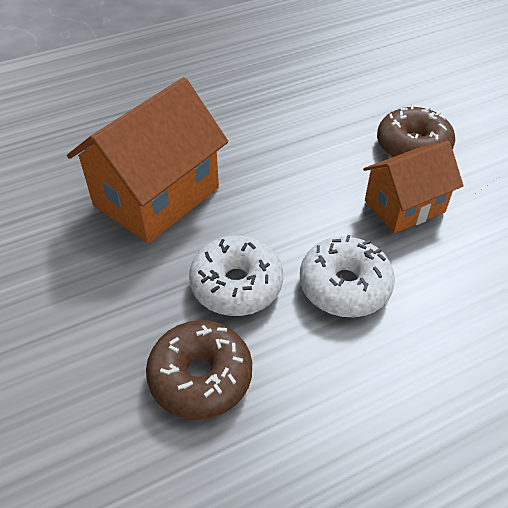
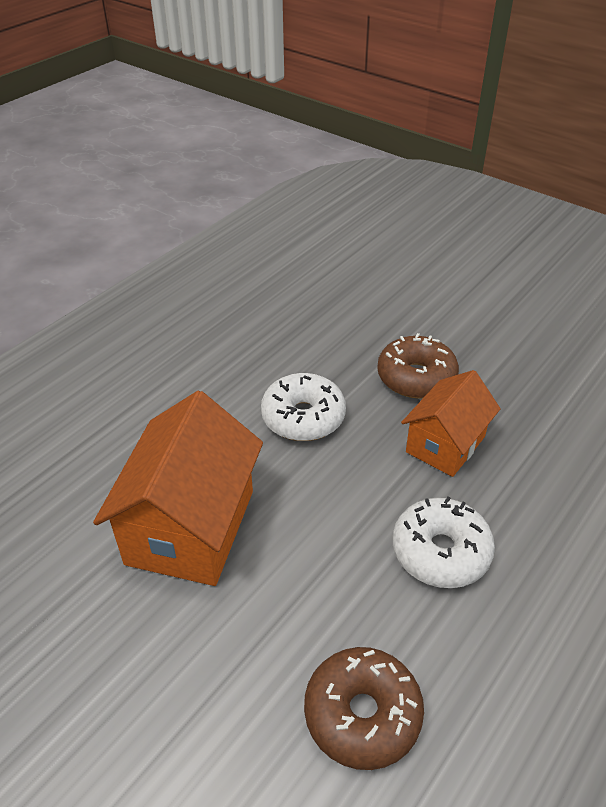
camera: 25 degrees left, 5 degrees down
white donut [189,236,283,316] -> white donut moved to [261,373,346,441]

